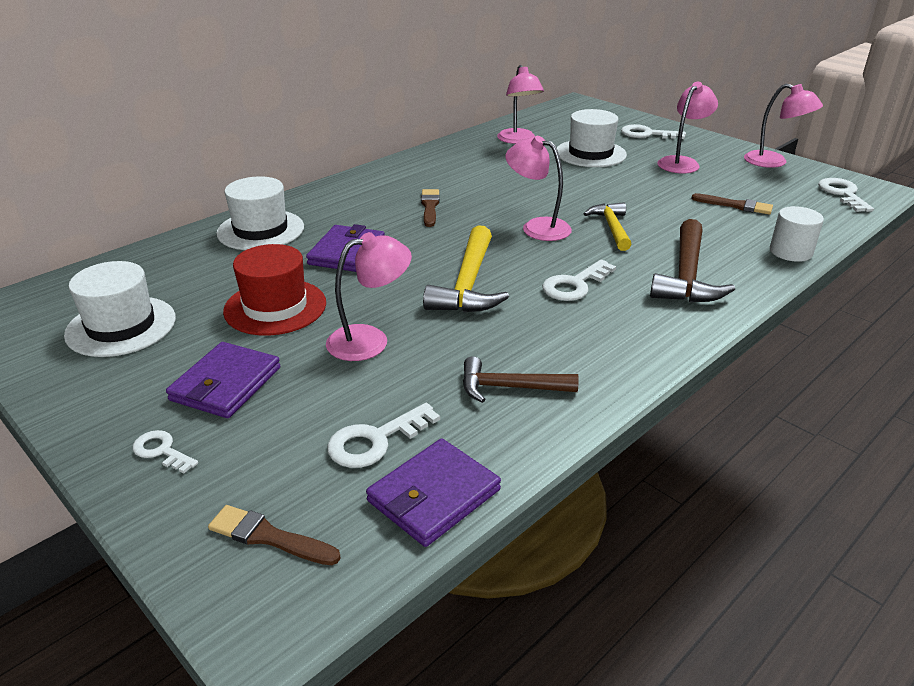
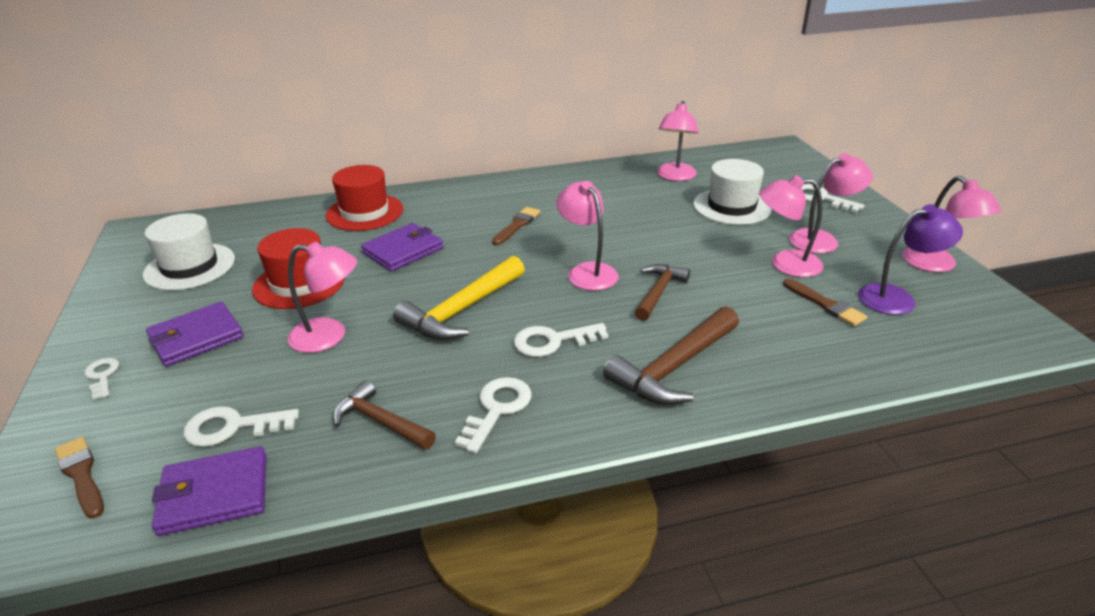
camera: 30 degrees right, 0 degrees up
white hat [216,176,304,250] -> red hat [326,165,403,231]
yellow hammer [584,202,632,251] -> brown hammer [635,264,690,321]
white cylinder [770,206,824,262] -> none
white key [818,178,874,212] -> white key moved to [455,377,532,453]
none -> pink lamp [759,175,824,277]
none -> purple lamp [858,204,963,315]

